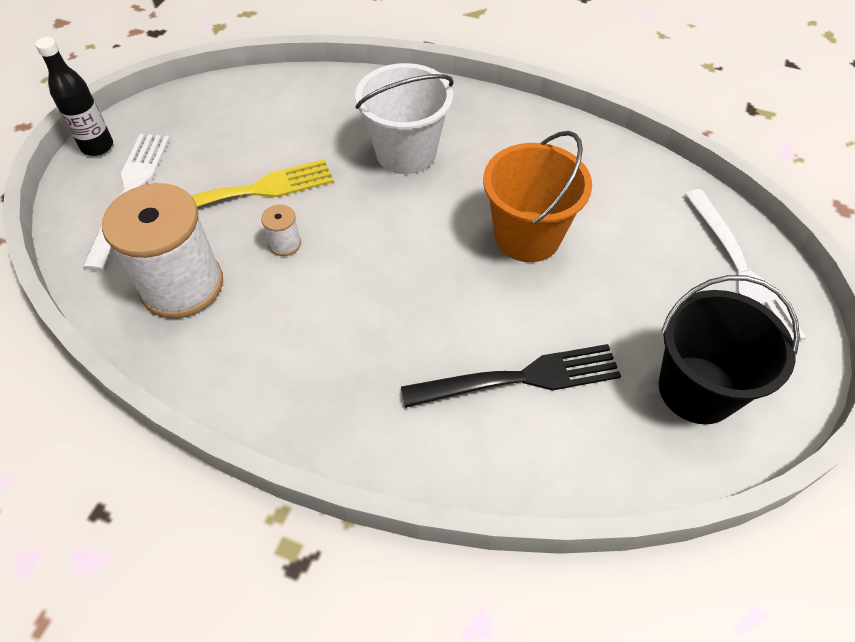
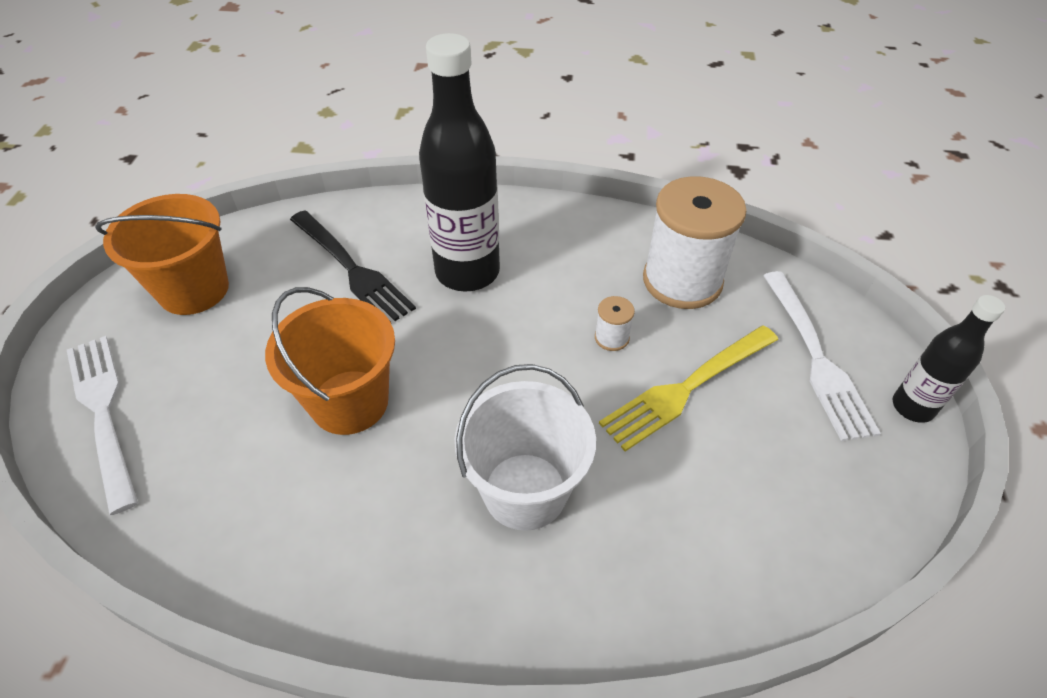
camera: 165 degrees right, 5 degrees down
black fork [401,344,621,408] -> black fork turned 105 degrees counterclockwise [290,211,416,322]
black bucket [659,275,800,424] -> orange bucket [95,194,229,315]
none -> black bottle [419,33,500,292]

